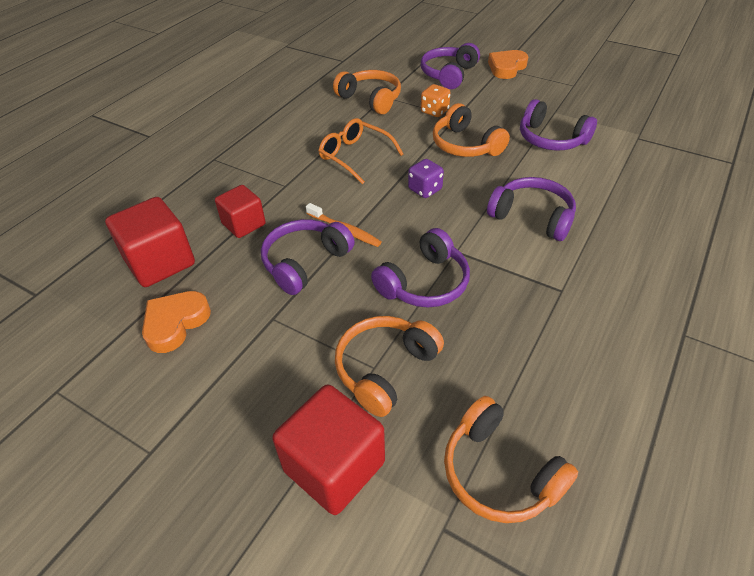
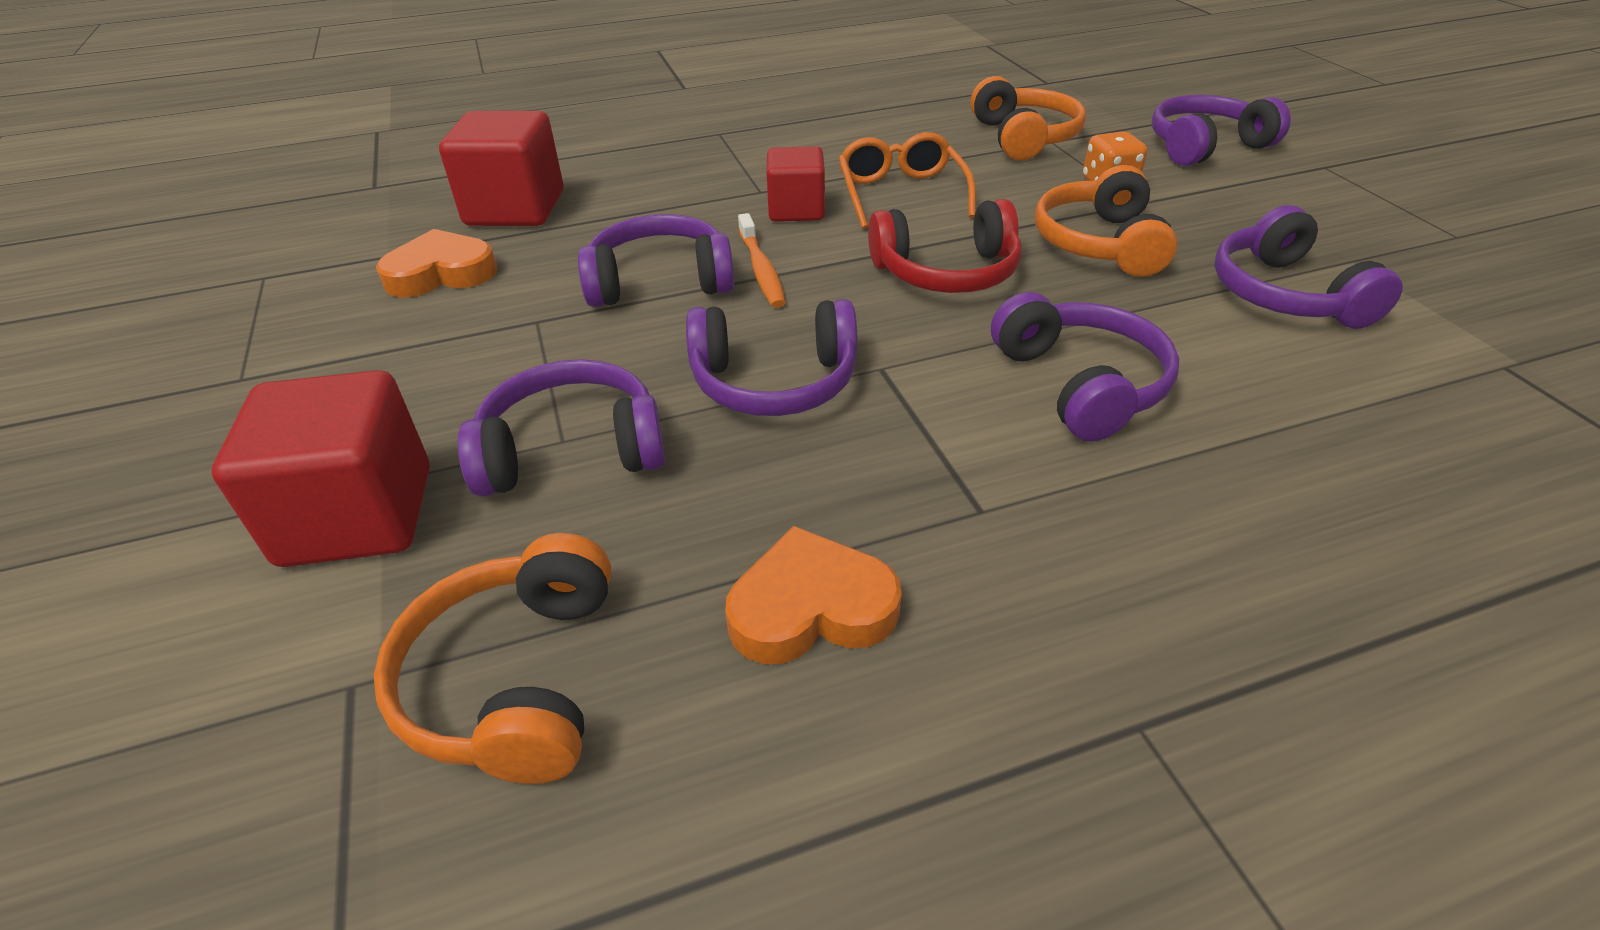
camera: 40 degrees right, 5 degrees down
red cube [215,185,266,238] -> red cube moved to [766,146,825,222]
orange headphones [335,316,444,417] -> purple headphones [458,359,665,497]
purple dice [408,159,444,198] -> red headphones [868,199,1022,293]
orange heart [488,50,528,79] -> orange heart moved to [725,526,902,664]

